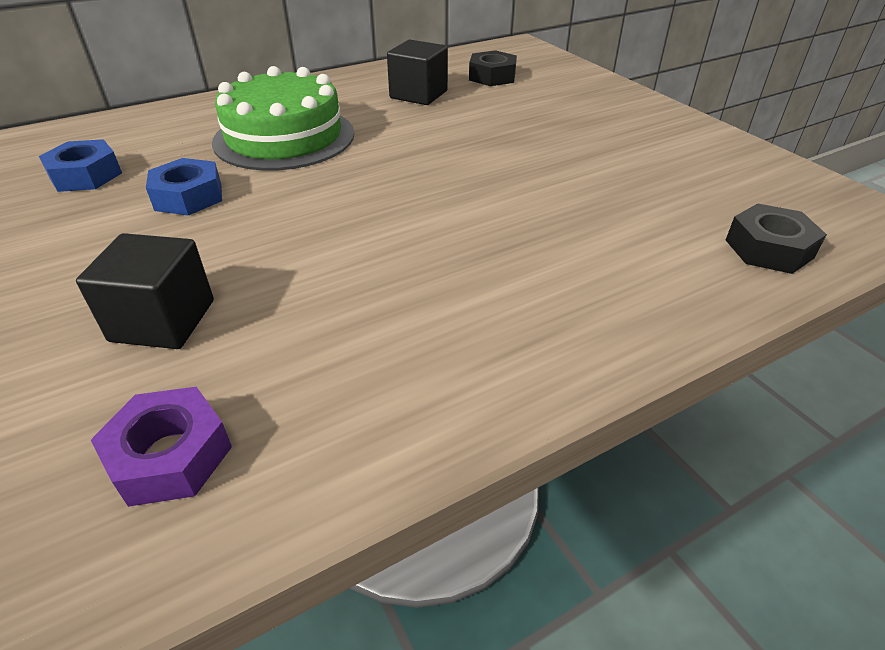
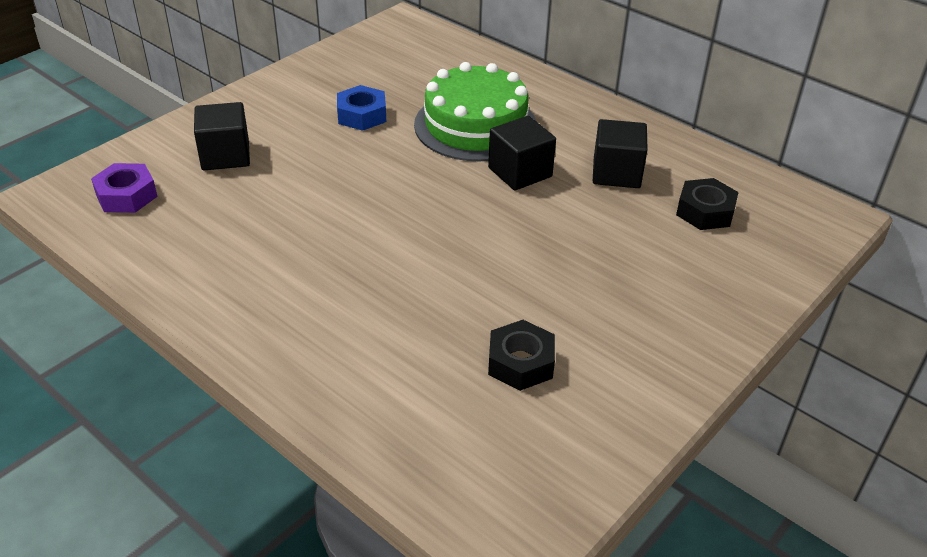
camera: 70 degrees right, 0 degrees up
blue nut [39,139,122,192] -> none
black nut [726,203,827,274] -> black nut moved to [488,320,555,391]
none -> black cube [488,116,556,190]

